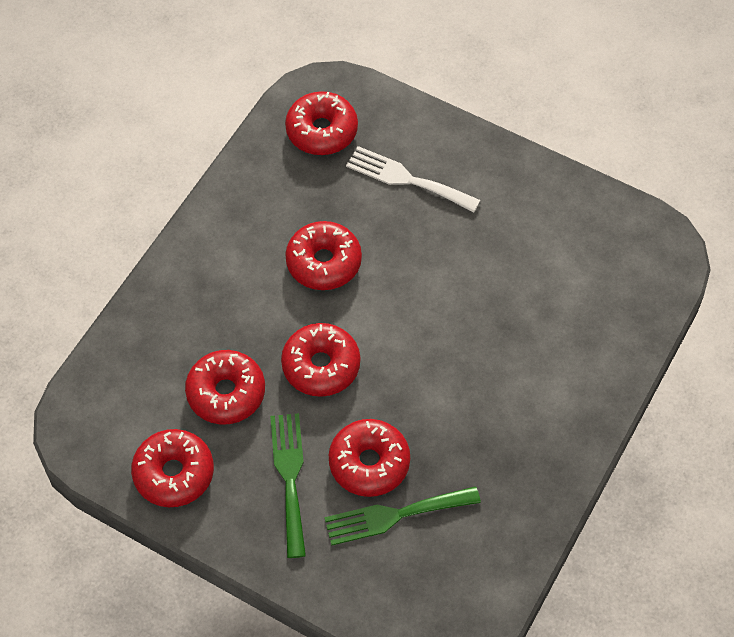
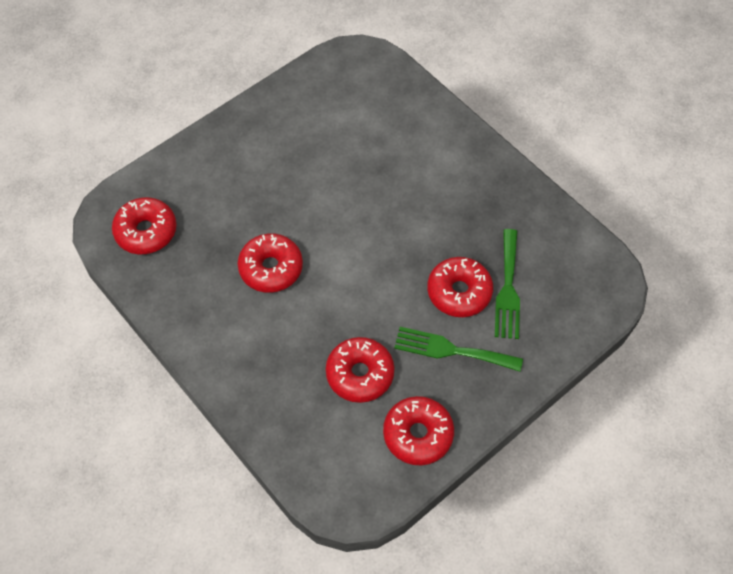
camera: 70 degrees left, 0 degrees up
red donut [281,323,360,397] -> none
white fork [346,146,480,213] -> none

